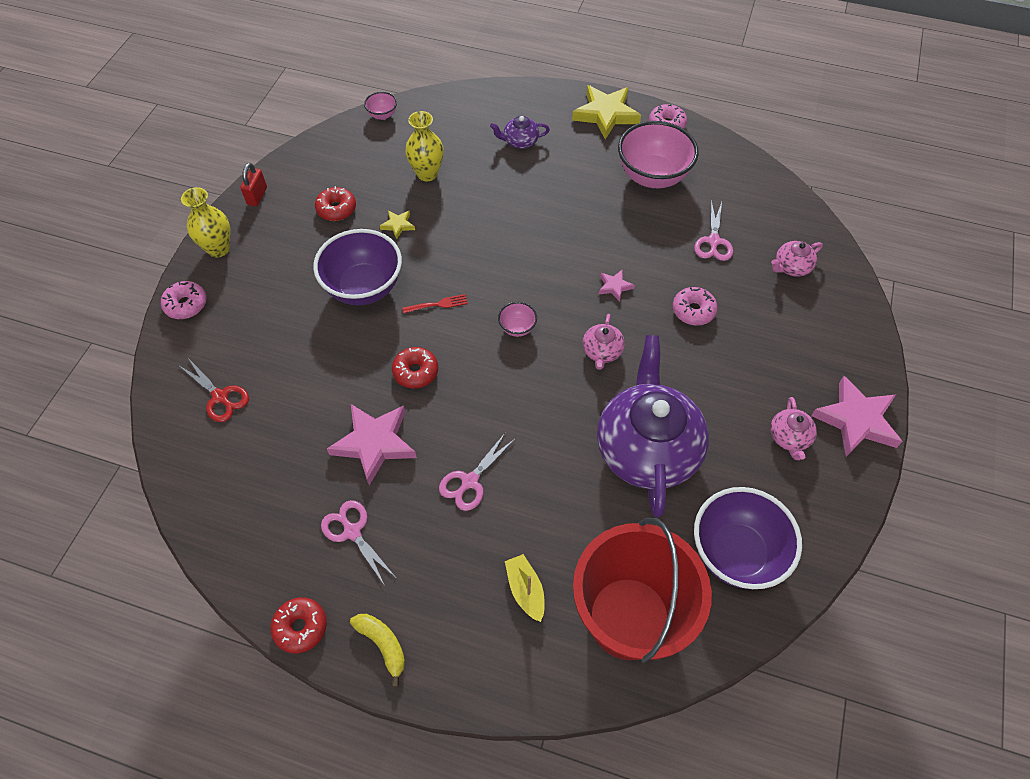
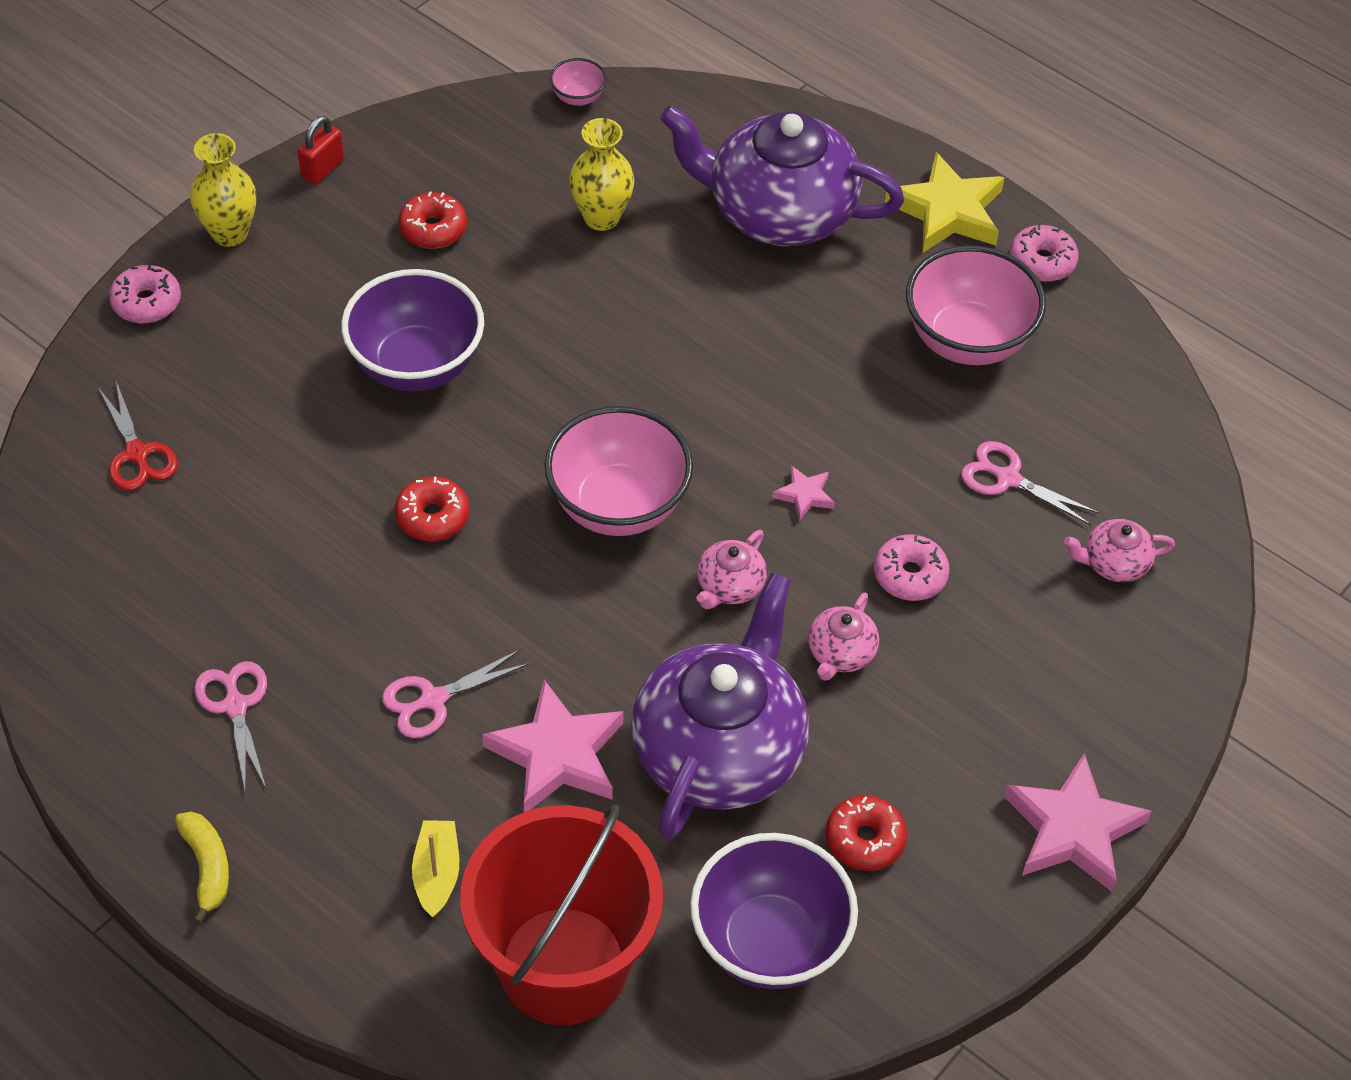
camera: 20 degrees right, 5 degrees down
red donut [271,597,327,654] -> red donut moved to [826,795,907,871]
pink star [327,404,417,485] -> pink star moved to [482,680,624,812]
yellow star [380,210,415,239] -> none
red fork [403,294,468,313] -> none
purple teapot [490,116,550,149] -> purple teapot [660,105,905,246], size x2.39
pink bowl [498,302,537,337] -> pink bowl [545,406,693,536], size x2.26
pink scissors [694,200,733,261] -> pink scissors turned 90 degrees clockwise [961,441,1099,525]
pink teapot [770,397,817,460] -> pink teapot moved to [808,593,879,681]

